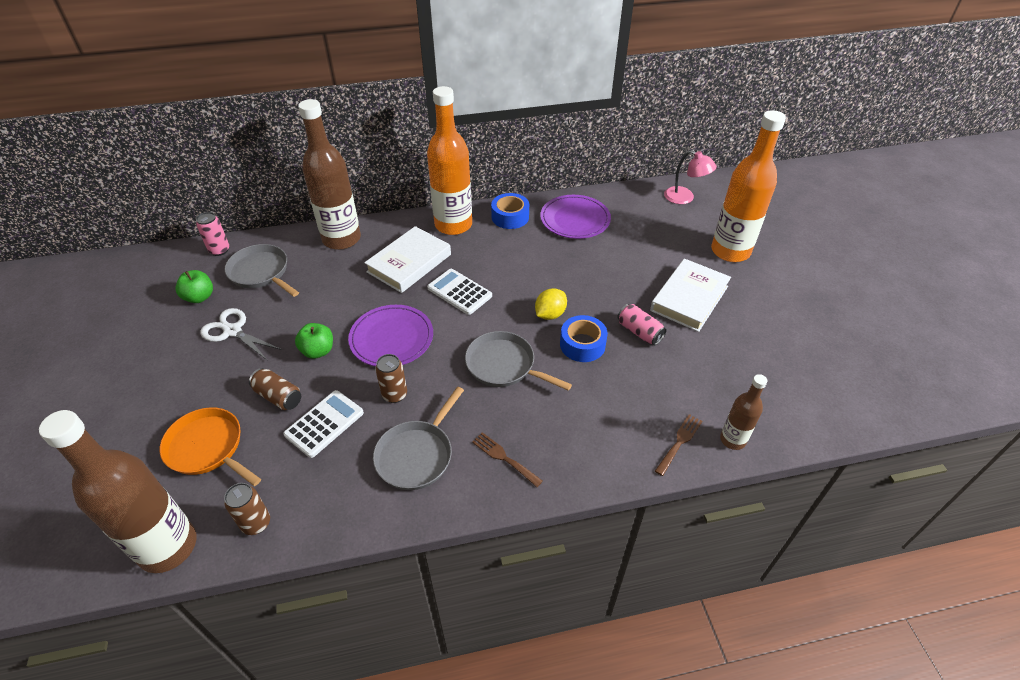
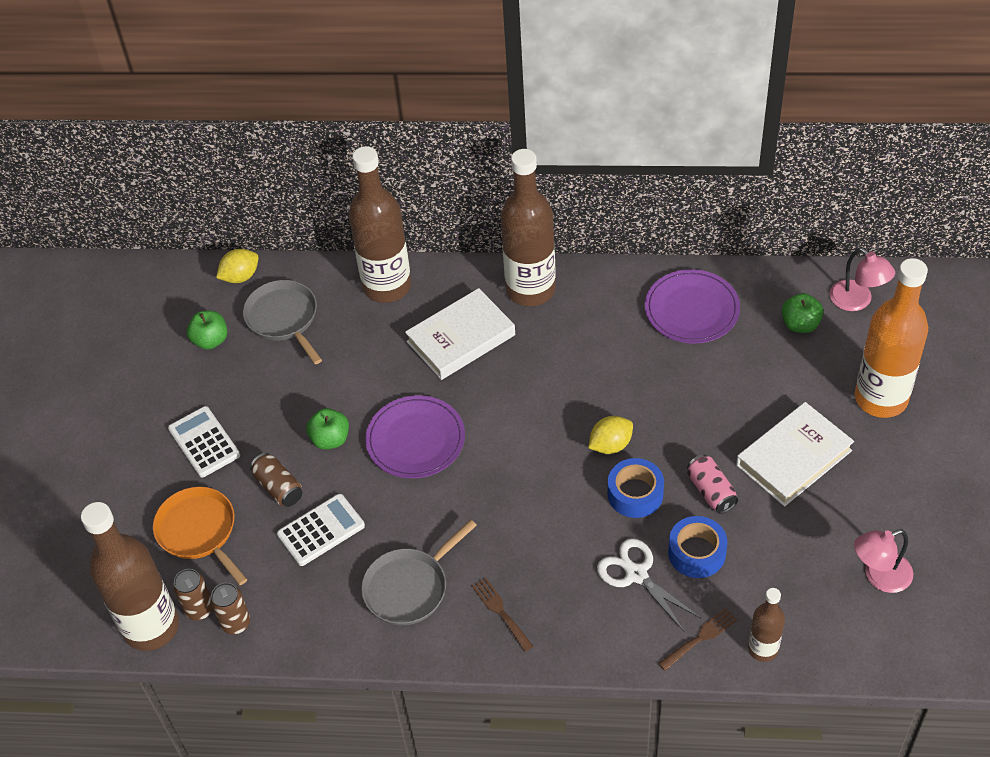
camera: 20 degrees right, 5 degrees up
pink can [196,212,229,256] -> yellow lemon [216,249,259,283]
white scissors [200,308,282,361] -> white scissors moved to [597,538,701,631]
brown can [375,354,407,403] -> brown can moved to [173,569,213,621]
orange bottle [427,86,472,235] -> brown bottle [501,149,556,306]
white calculator [427,269,492,315] -> white calculator moved to [168,406,240,478]
grey pan [465,331,572,391] -> none
blue tape [491,193,529,229] -> blue tape moved to [668,516,727,578]
none -> green apple [782,293,824,333]
none -> pink lamp [854,529,913,593]

